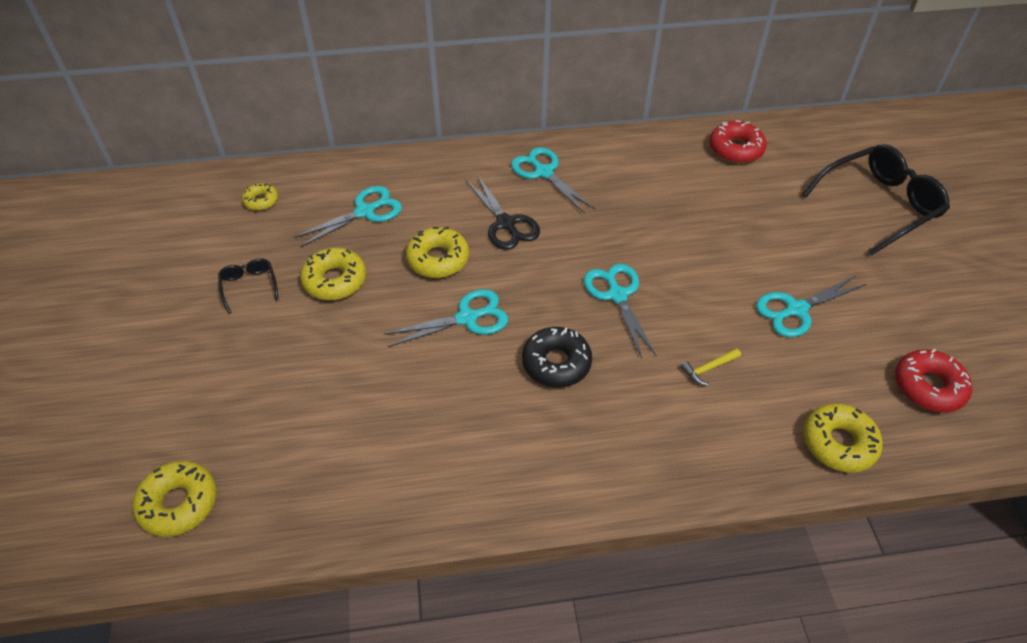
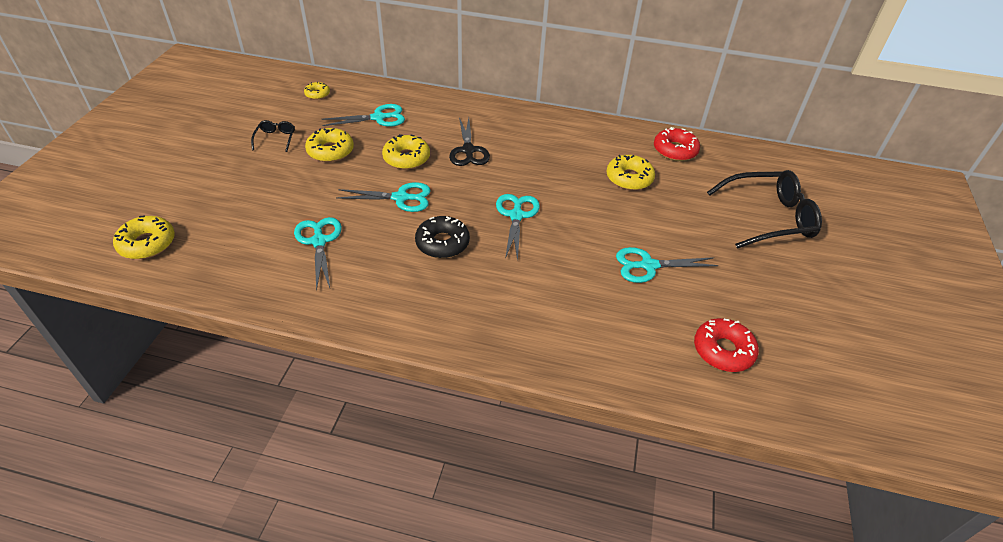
camera: 20 degrees right, 5 degrees down
turquoise scissors [511,147,595,214] -> turquoise scissors moved to [294,217,342,291]
yellow hammer [680,348,741,386] -> none
yellow donut [803,403,883,473] -> yellow donut moved to [606,155,655,190]

